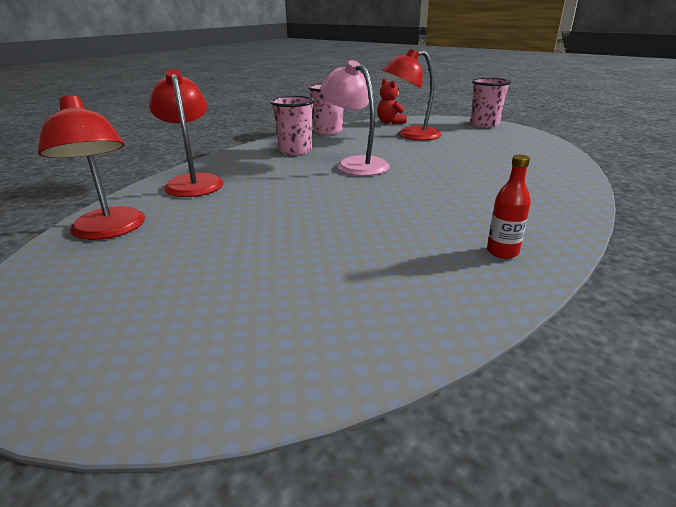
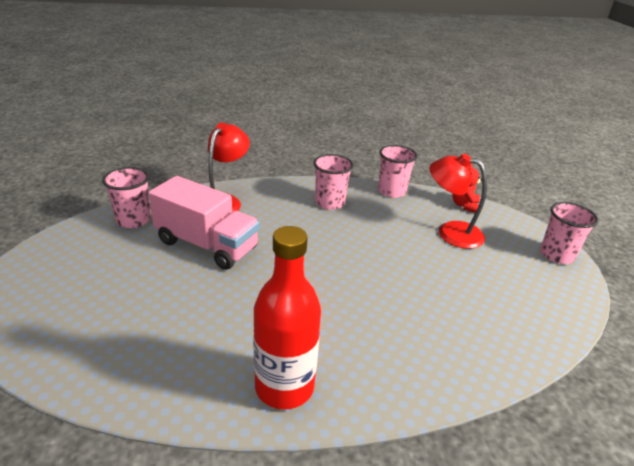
camera: 40 degrees right, 5 degrees up
red lamp [38,95,145,240] -> pink cup [102,167,151,228]
pink lamp [321,60,390,176] -> none
red bottle [487,155,531,259] -> red bottle [253,226,321,409], size x2.22
none -> pink truck [148,176,260,270]

